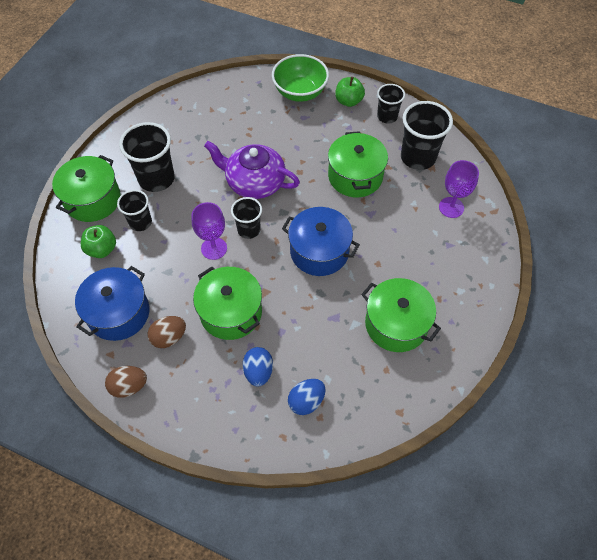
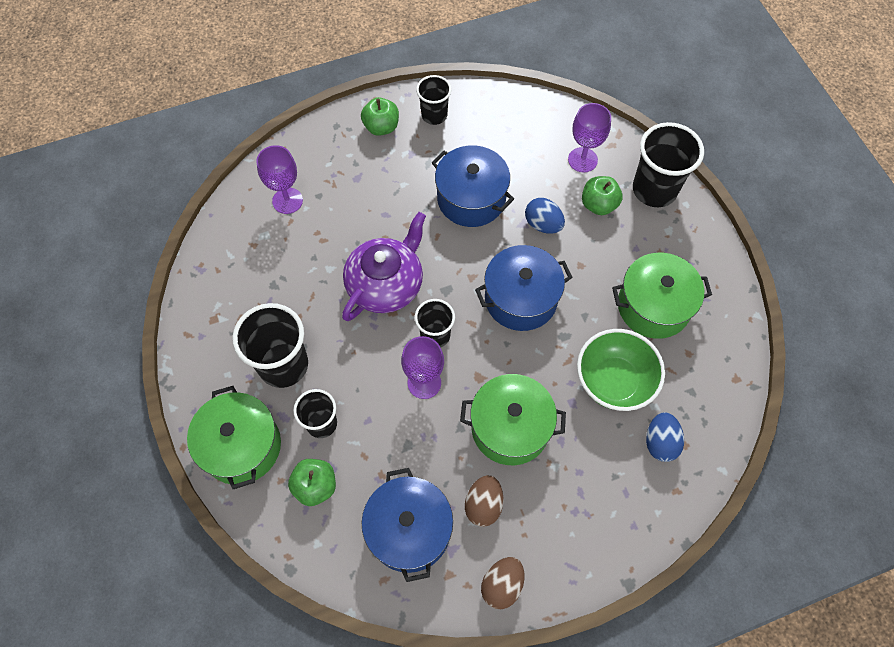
camera: 45 degrees left, 5 degrees up
purple teapot [204,141,300,199] -> purple teapot turned 150 degrees clockwise [342,212,426,321]
blue egg [243,347,273,387] -> blue egg moved to [525,198,565,234]
green bowl [272,54,329,102] -> green bowl moved to [577,329,665,411]
green pot [328,131,388,197] -> blue pot [431,146,514,227]
black cup [401,101,453,170] -> black cup moved to [633,122,704,207]
none -> purple goblet [256,145,303,214]
none -> green apple [582,176,623,215]

